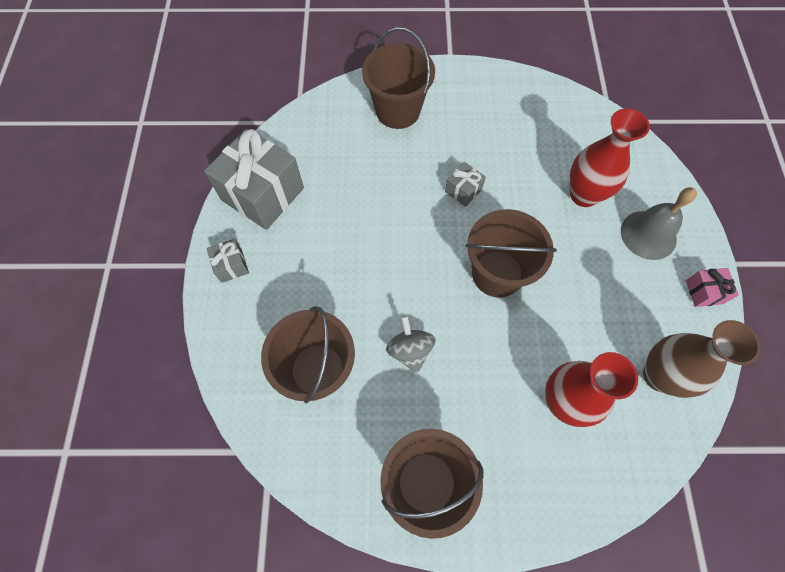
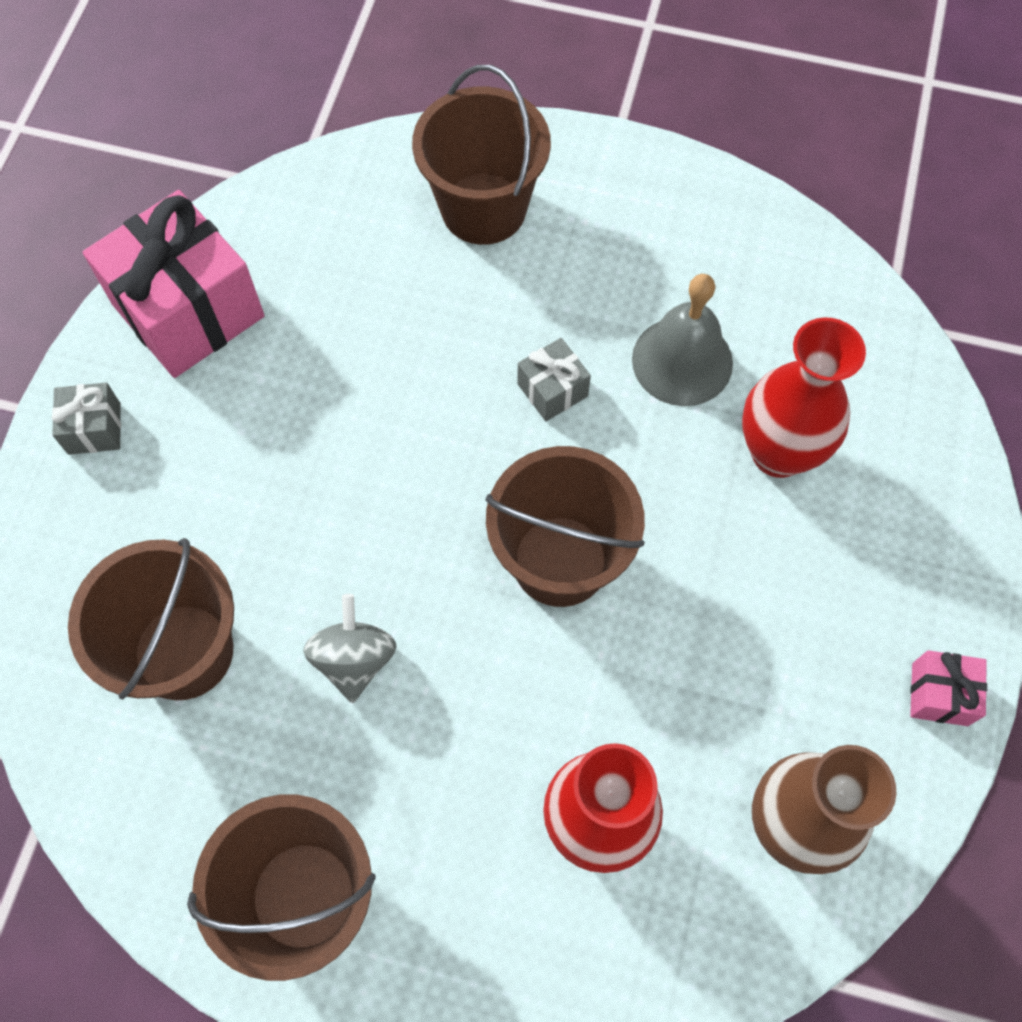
camera: 15 degrees right, 0 degrees up
grey gift [204,128,304,230] -> pink gift [83,190,264,378]
grey bell [621,187,697,260] -> grey bell moved to [632,274,733,406]

